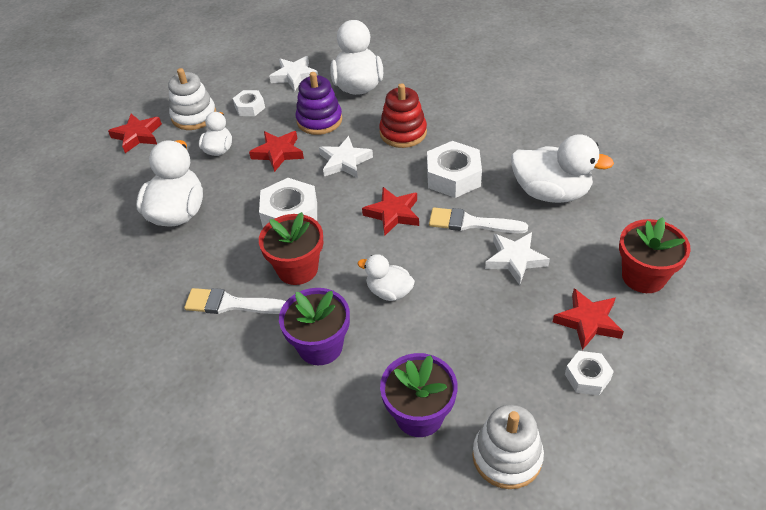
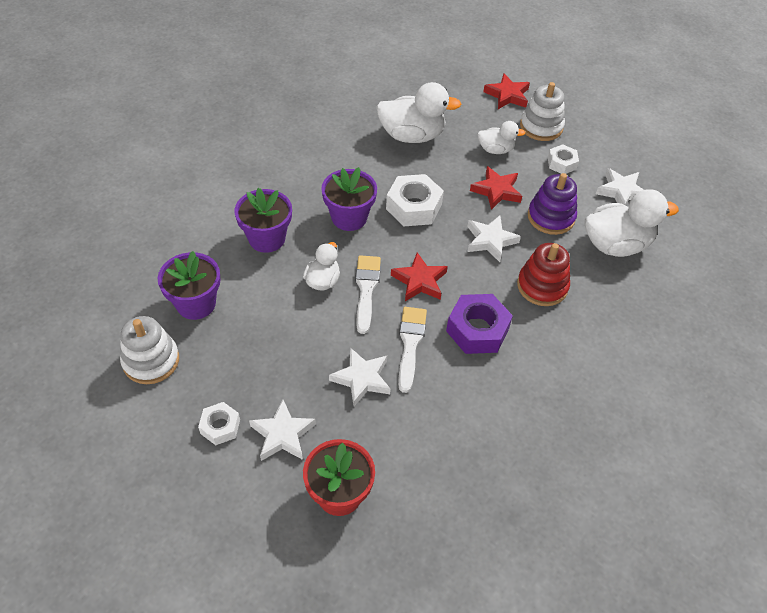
camera: 80 degrees right, 5 degrees up
white brush [184,288,286,314] -> white brush moved to [355,255,381,334]
red flower pot [259,212,323,285] -> purple flower pot [321,167,377,231]
white nut [427,141,482,198] -> purple nut [446,294,513,354]
white duck [511,134,614,203] -> none
red star [553,288,624,350] -> white star [249,400,316,461]

